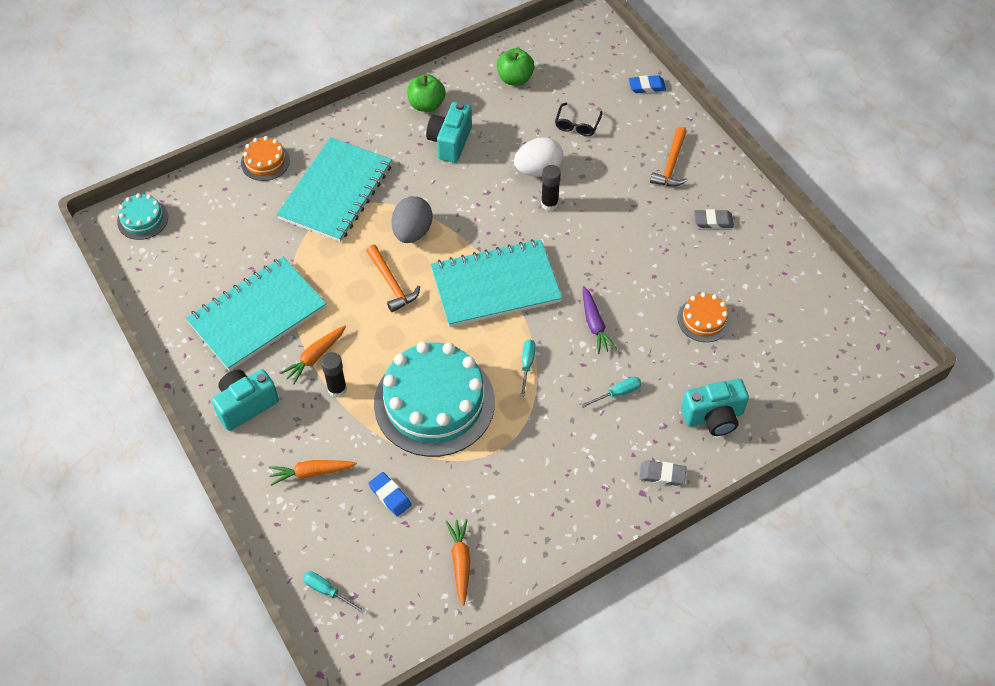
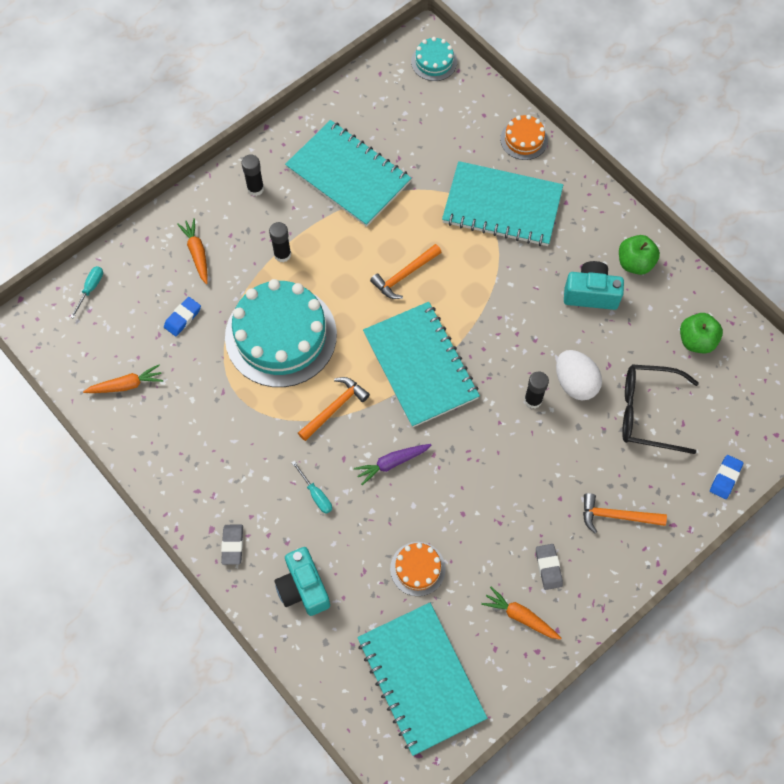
camera: 80 degrees right, 10 degrees up
turquoise camera [212,369,279,431] -> black glue stick [241,155,264,196]
orange carrot [280,326,346,384] -> orange carrot moved to [481,587,562,640]
grey egg [392,196,433,243] -> none
turquoise screwdriver [521,340,536,397] -> orange hammer [298,377,370,441]
black glasses [555,103,603,136] -> black glasses [622,365,699,454], size x1.82
blue eraser [629,75,666,93] -> blue eraser turned 45 degrees clockwise [710,455,743,499]
none -> turquoise notebook [357,603,487,756]

